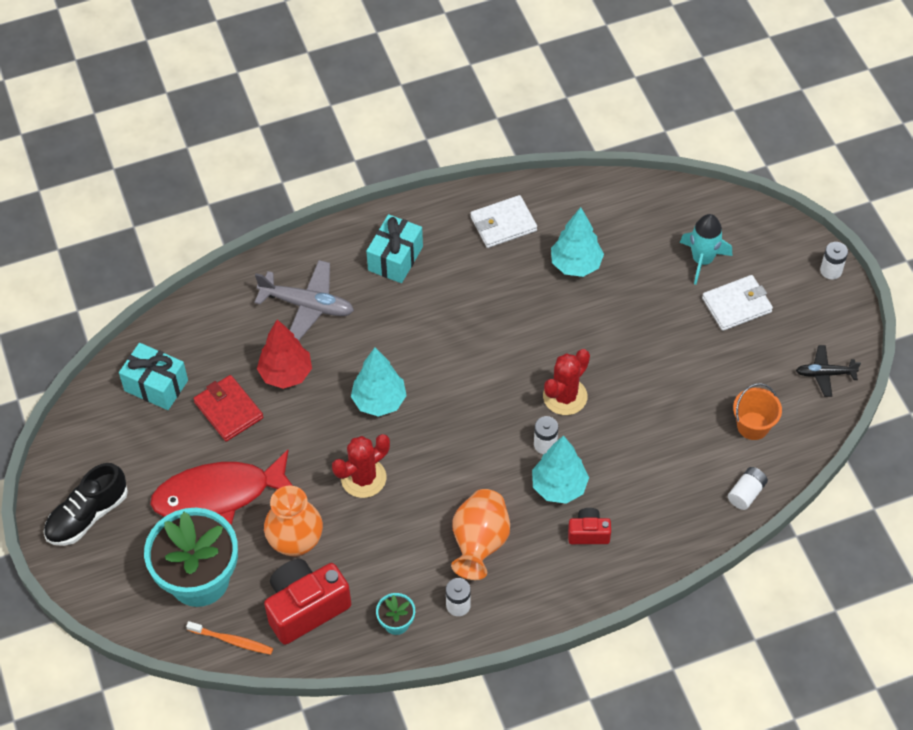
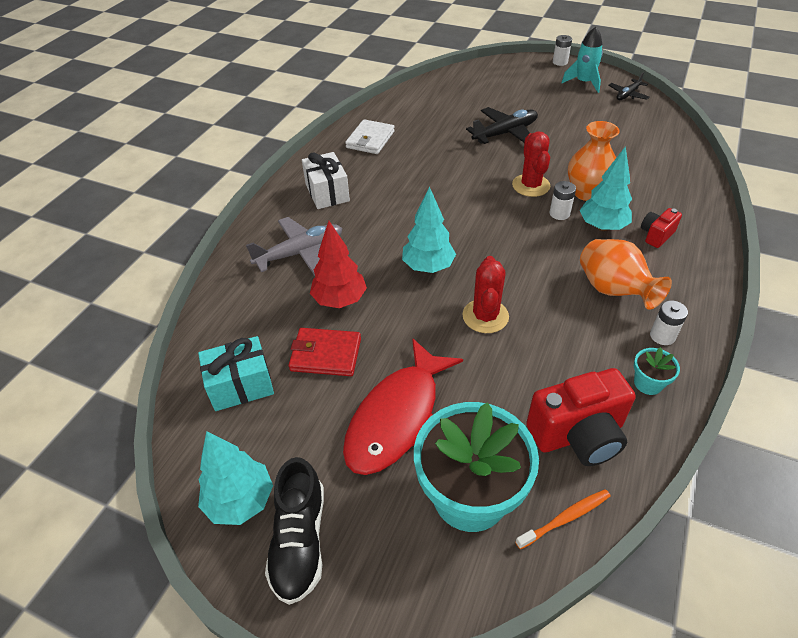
camera: 45 degrees left, 10 degrees down
orange vase [264,486,323,557] -> orange vase moved to [568,121,619,201]
red camera [264,559,351,645] -> red camera turned 120 degrees counterclockwise [526,368,636,466]
turquoise gift [366,214,423,283] -> white gift [302,152,350,209]
turquoise tree [551,207,604,277] -> turquoise tree moved to [198,431,273,525]
turquoise rocket [680,214,732,285] -> turquoise rocket moved to [561,27,603,93]
white wallet [702,275,773,331] -> none
white battery [728,467,768,510] -> none
orange bucket [733,383,782,440] -> none
none -> black plane [466,107,538,144]

